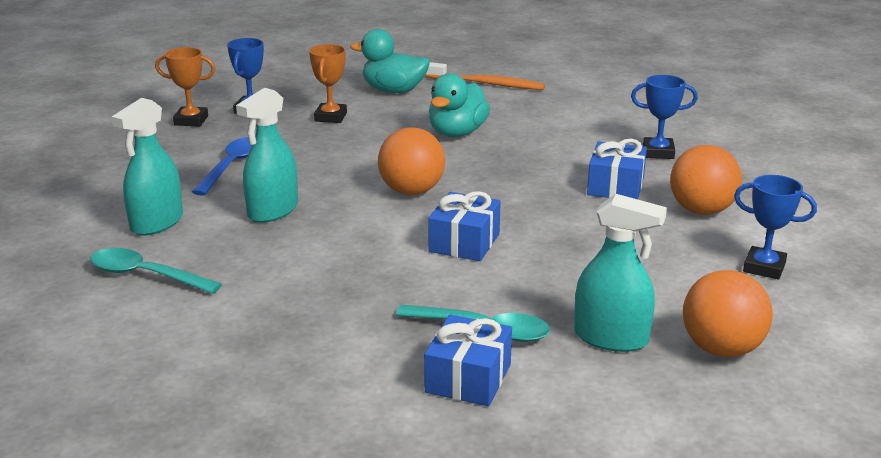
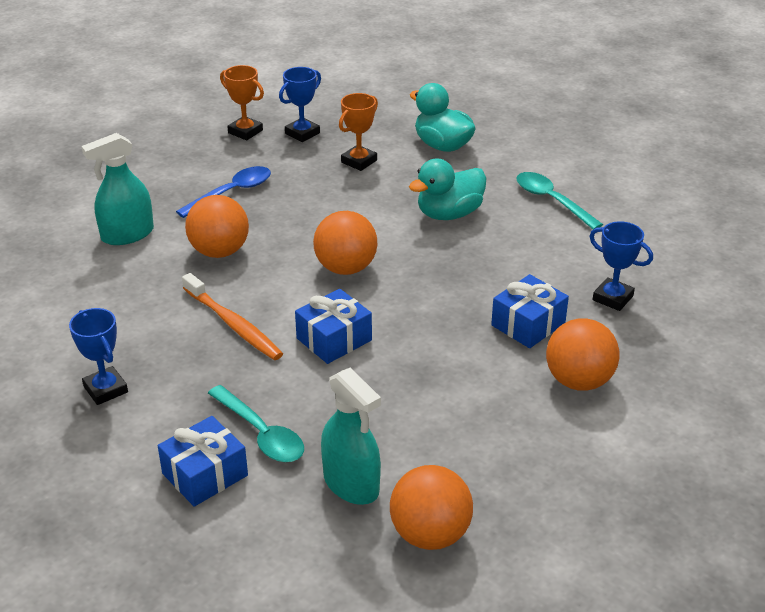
camera: 30 degrees right, 10 degrees up
turquoise spoon [90,248,222,294] -> turquoise spoon moved to [516,172,603,230]
turquoise spray bottle [236,88,298,223] -> orange ball [185,195,249,258]
orange toothbrush [425,62,545,90] -> orange toothbrush moved to [182,273,283,360]
blue trophy [734,175,817,279] -> blue trophy moved to [69,308,128,405]

